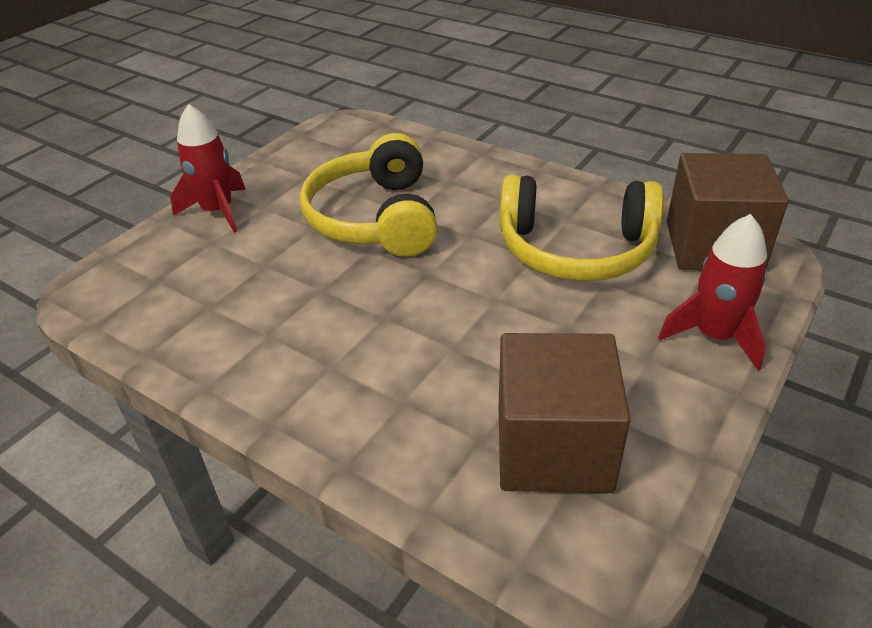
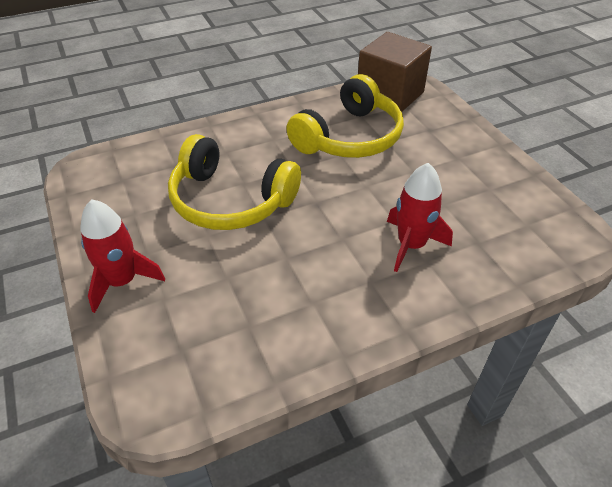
camera: 60 degrees left, 5 degrees up
brown cube [498,333,631,493] -> none
red rocket [658,214,767,371] -> red rocket moved to [387,163,453,272]

